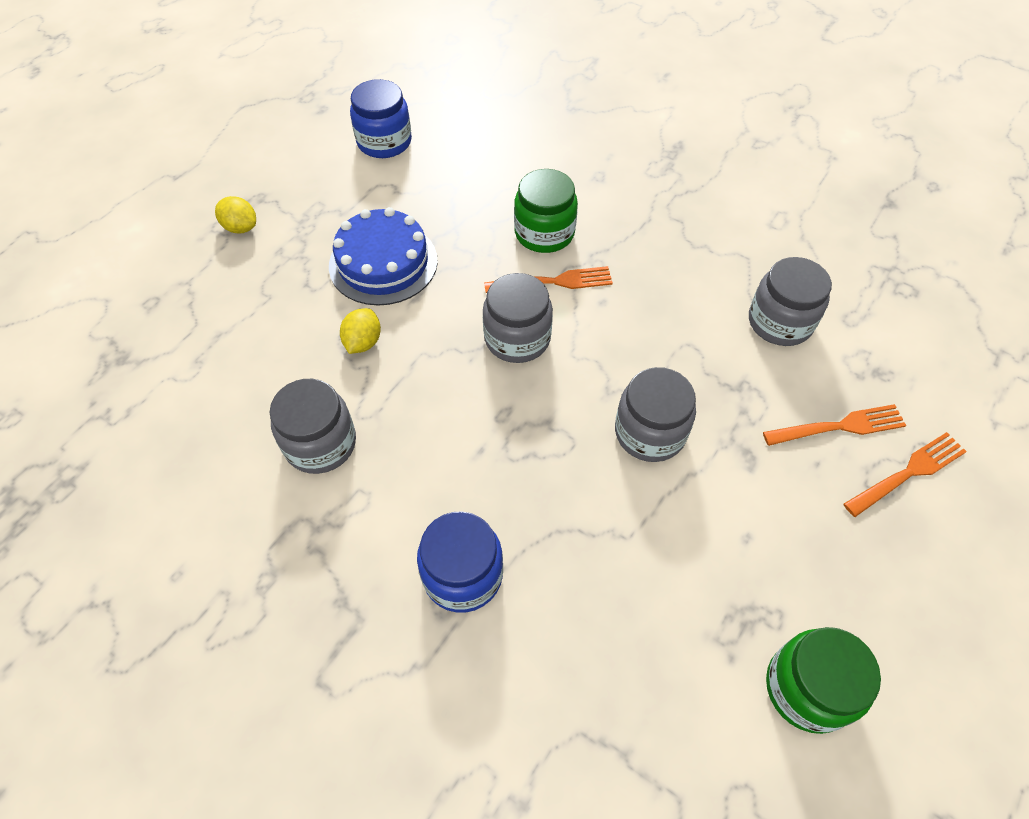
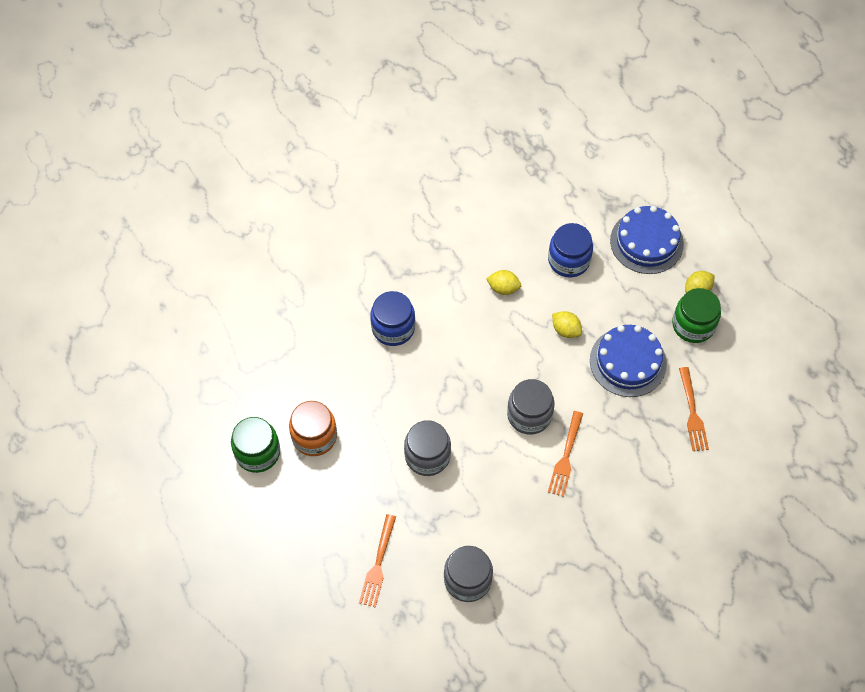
camera: 115 degrees right, 5 degrees up
grey jar [270,379,356,474] -> yellow lemon [486,270,521,295]
blue jar [350,79,412,158] -> blue jar moved to [548,223,593,277]
green jar [514,169,578,253] -> green jar moved to [672,288,721,343]
orange fork [843,432,967,517] -> orange fork moved to [679,367,709,451]
none -> orange jar [289,401,337,456]
none -> blue cake [610,206,684,274]

